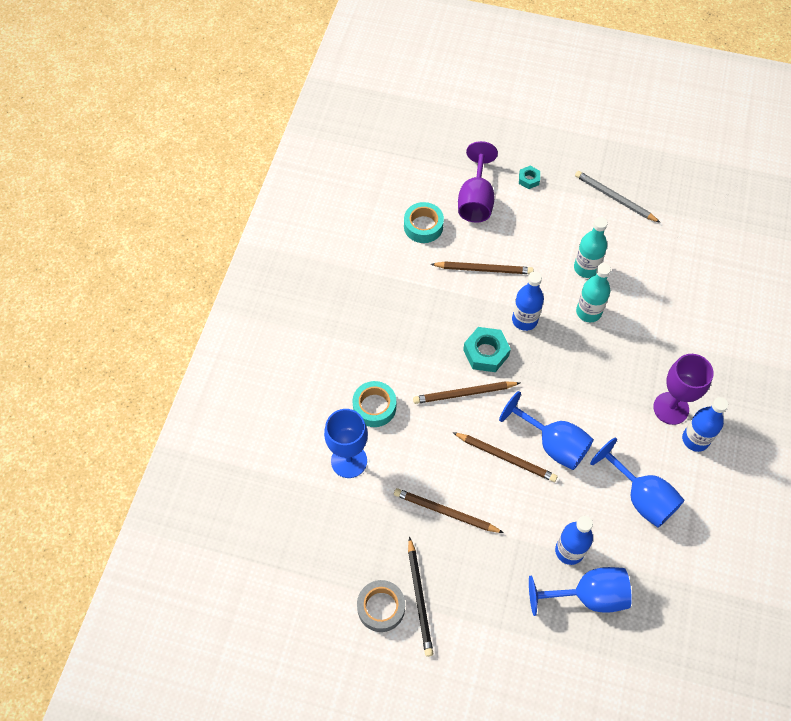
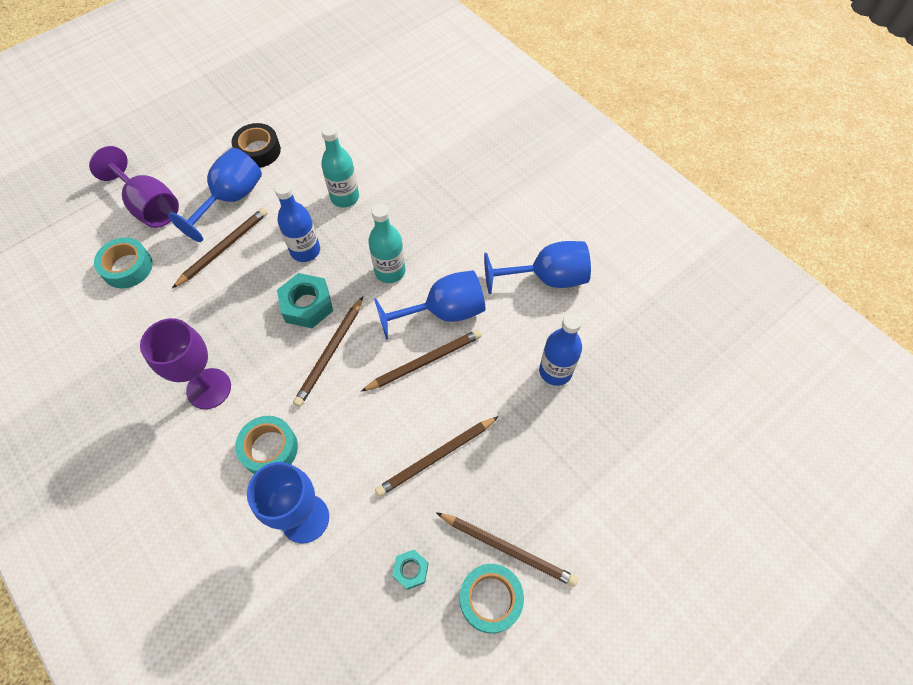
camera: 55 degrees left, 0 degrees up
grey tape [357,580,405,632] -> turquoise tape [460,564,524,634]
black pencil [408,537,433,657] -> brown pencil [436,512,578,587]
turquoise nut [519,166,540,189] -> turquoise nut moved to [392,550,429,590]
blue goblet [529,567,632,616] -> blue goblet moved to [168,148,262,242]
turquoise bottle [574,217,608,278] -> turquoise bottle moved to [368,204,405,283]
grey pencil [575,171,661,223] -> none
purple goblet [653,354,714,425] -> purple goblet moved to [140,318,231,409]
blue bottle [682,397,728,452] -> none
none -> black tape [232,123,281,168]

